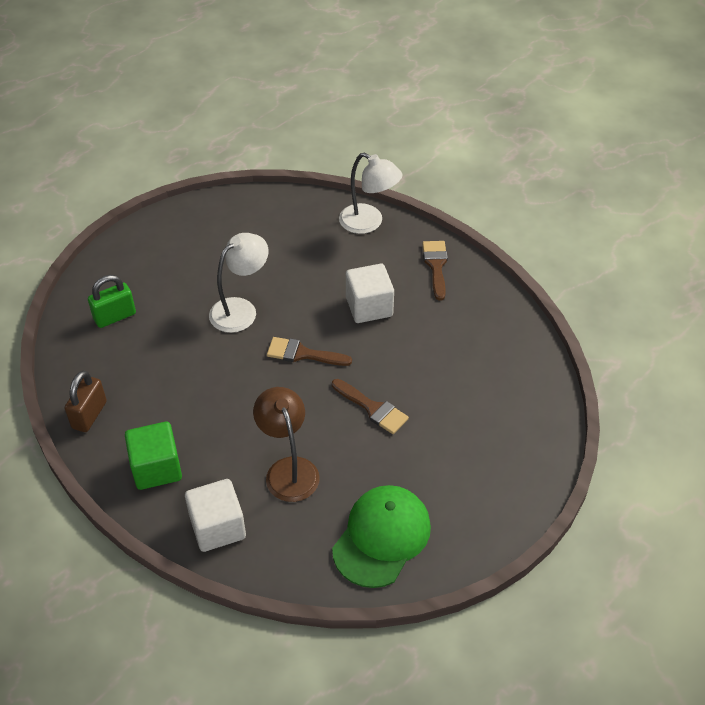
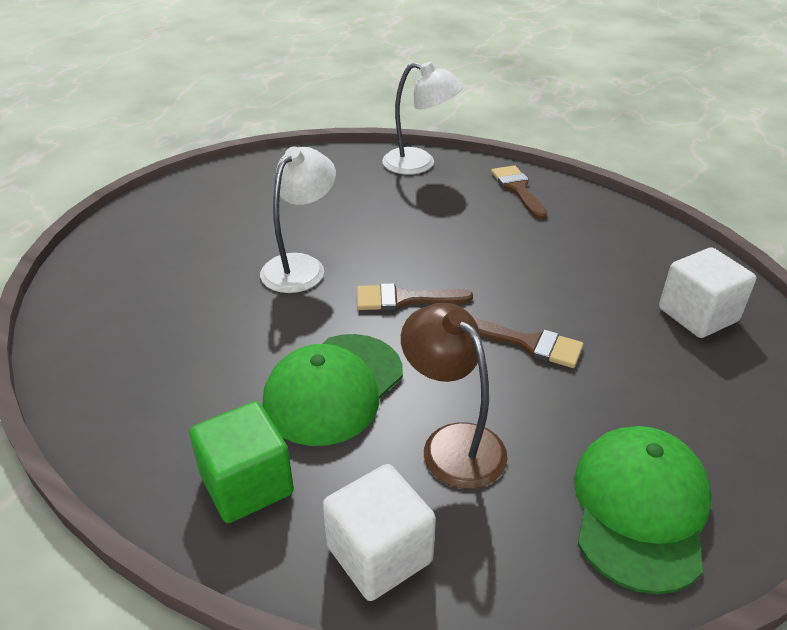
camera: 15 degrees left, 10 degrees down
brown padlock [64,371,107,432] -> none
green padlock [88,275,136,328] -> none
white cube [346,264,394,323] -> white cube moved to [659,247,756,338]
none -> green cap [263,334,403,446]

